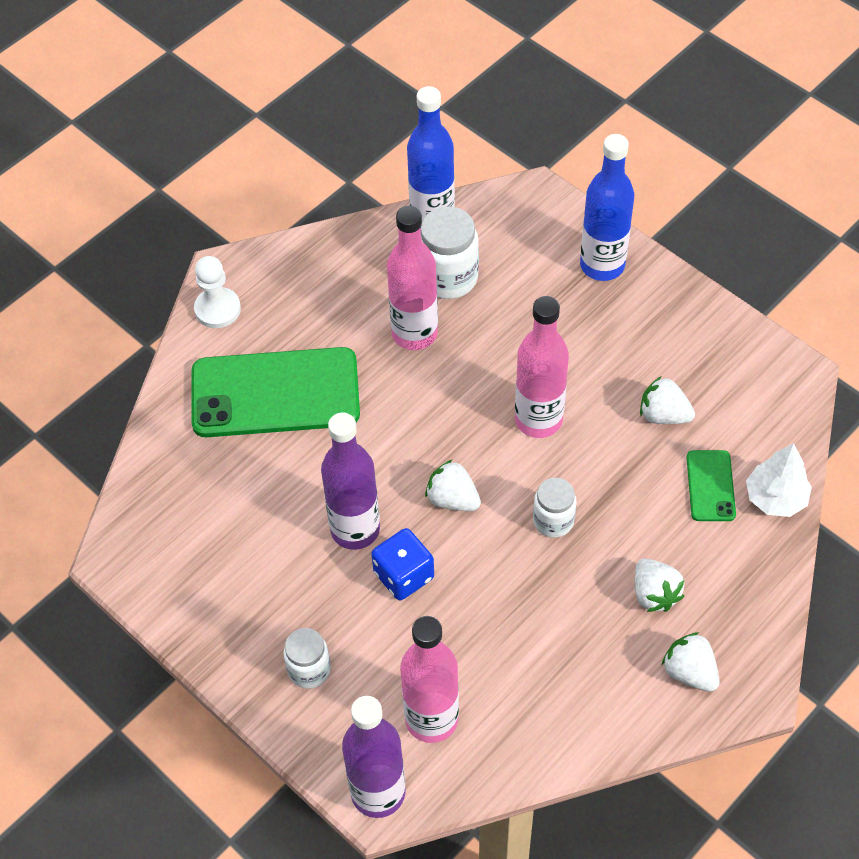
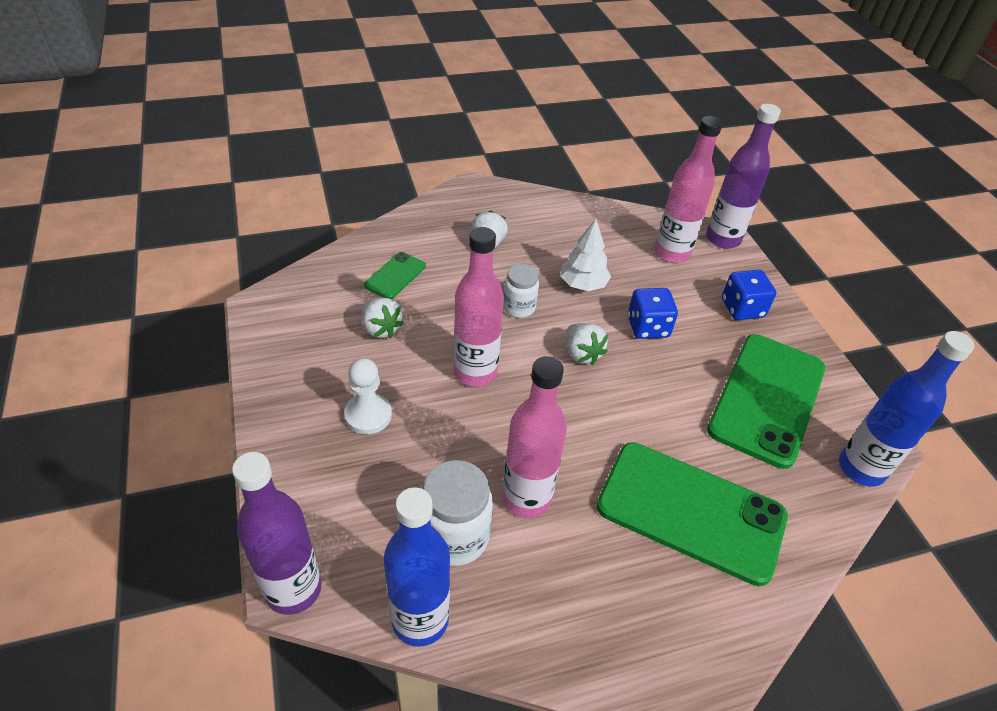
camera: 155 degrees left, 10 degrees down
white pawn [194,256,241,328] -> white pawn moved to [344,358,392,434]
white jar [283,628,331,689] -> blue dice [722,270,776,320]
purple bottle [321,412,380,550] -> purple bottle moved to [232,452,322,615]
blue bottle [580,134,634,281] -> blue bottle moved to [839,331,975,487]
white strawberry [662,632,720,692] -> none
white tree [746,443,812,517] -> white tree moved to [561,219,611,291]
none -> green phone [707,334,825,469]

